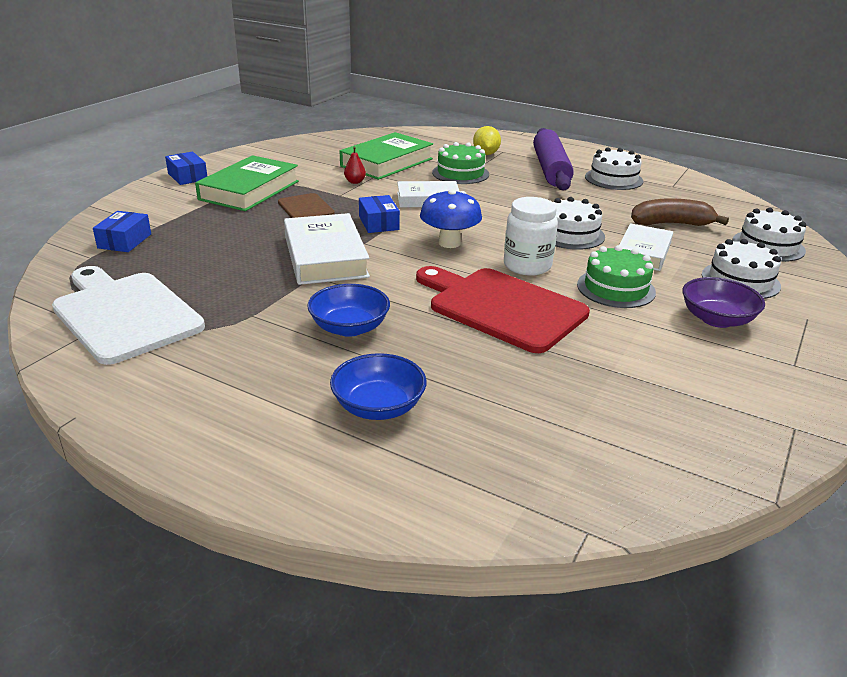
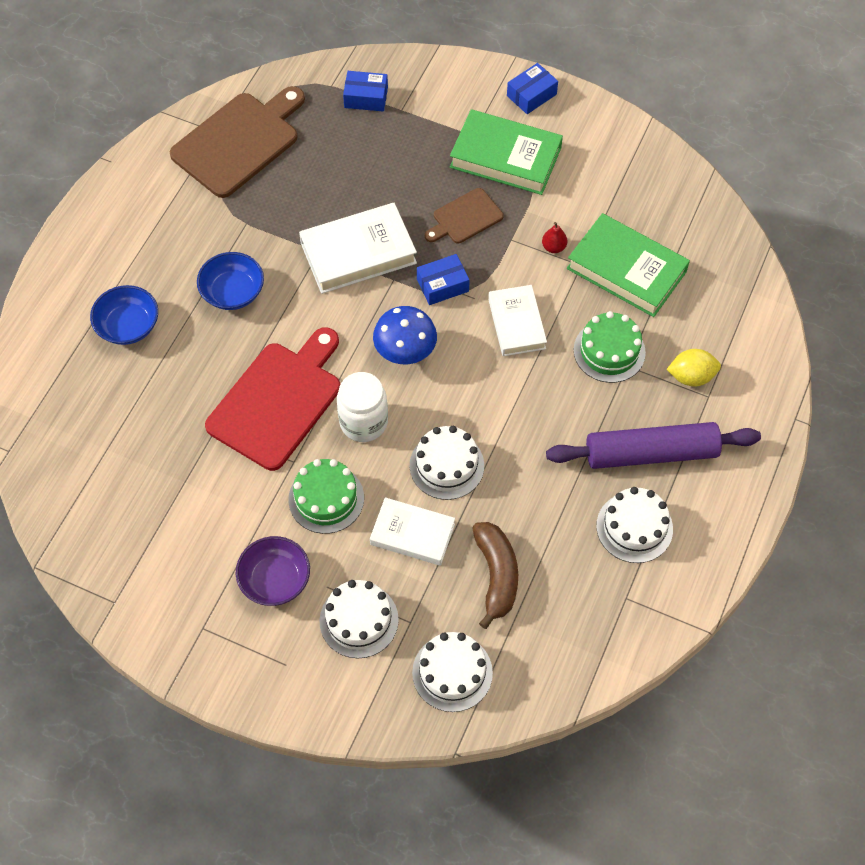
camera: 85 degrees right, 30 degrees up
white cutting board [52,266,205,365] -> brown cutting board [170,86,305,198]

